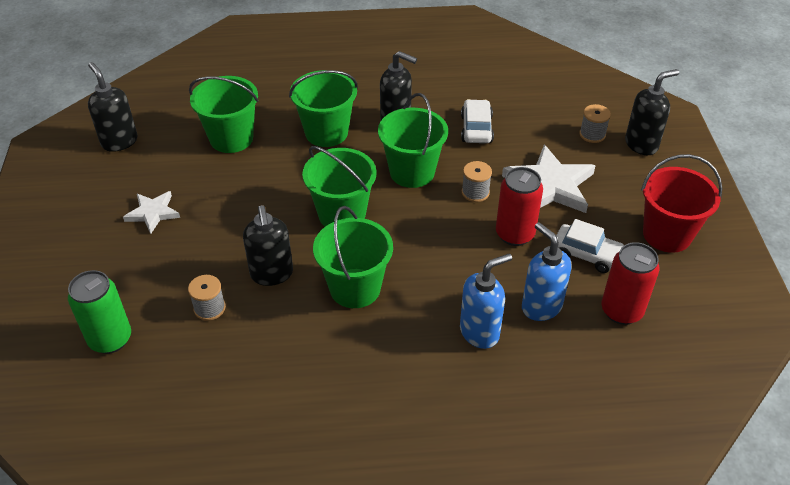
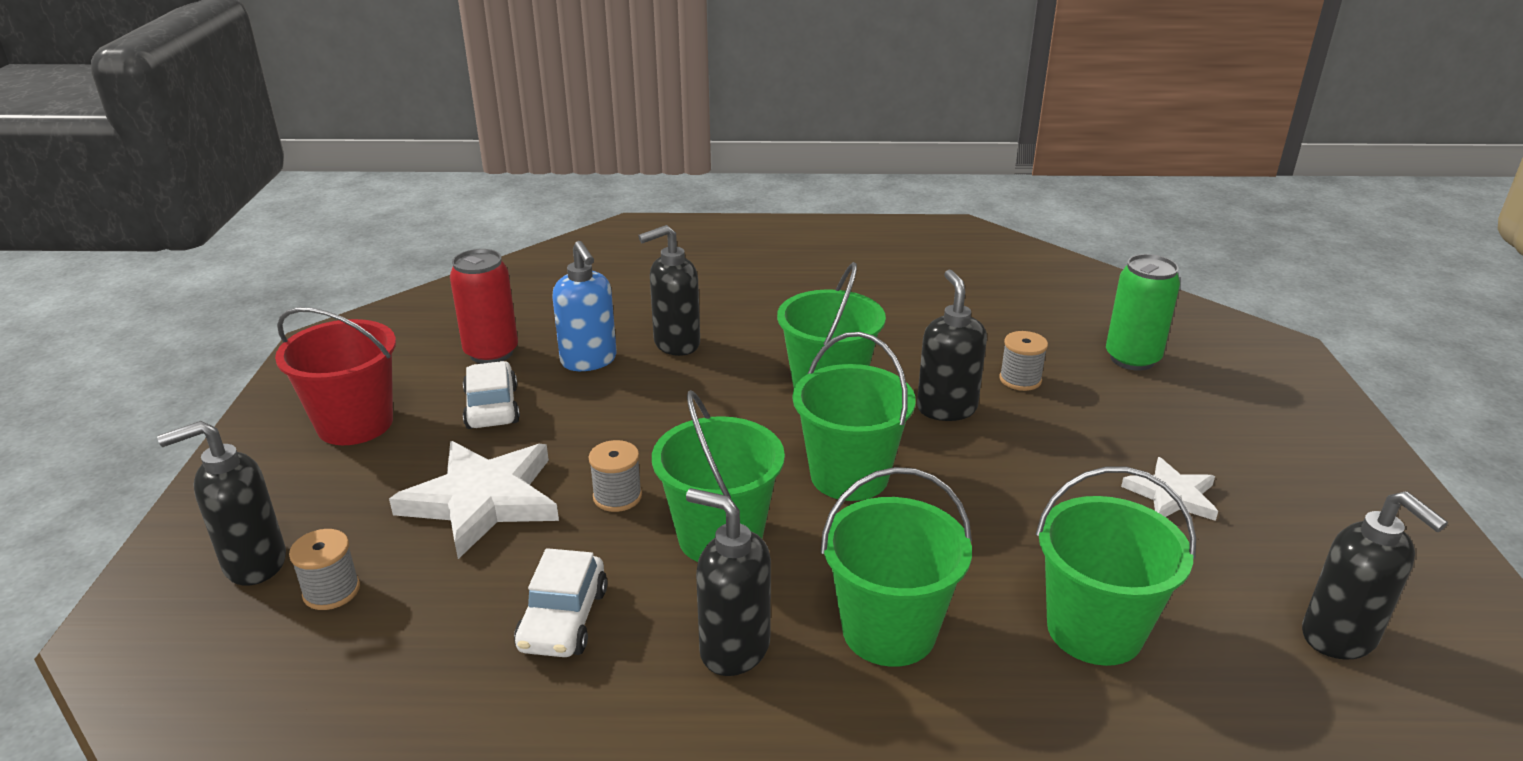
camera: 175 degrees left, 15 degrees down
blue soap dispenser [460,253,512,349] -> black soap dispenser [638,225,700,356]
red can [496,167,543,246] -> none
white car [556,219,624,273] -> white car turned 45 degrees clockwise [463,361,520,429]

